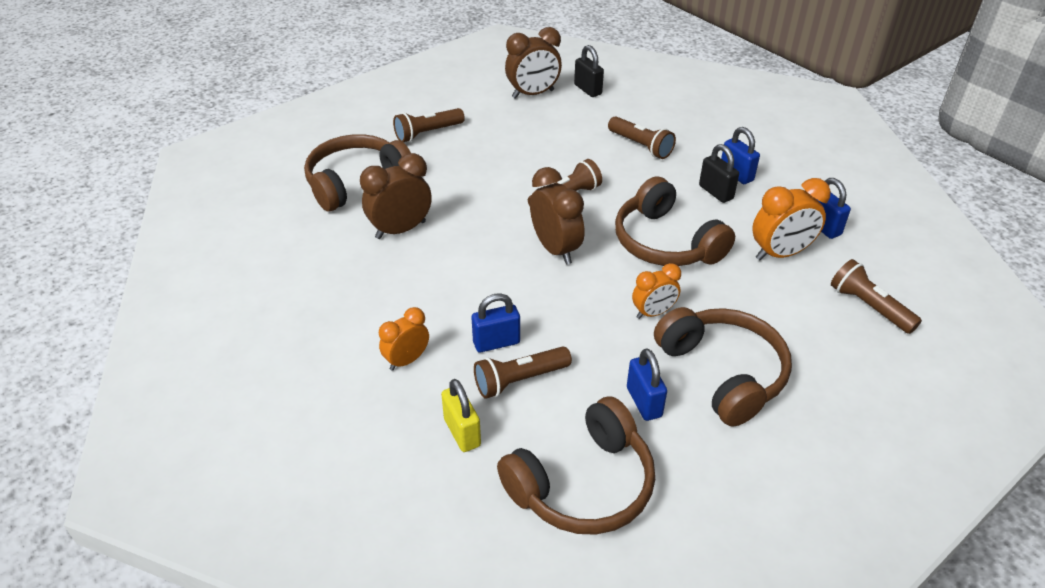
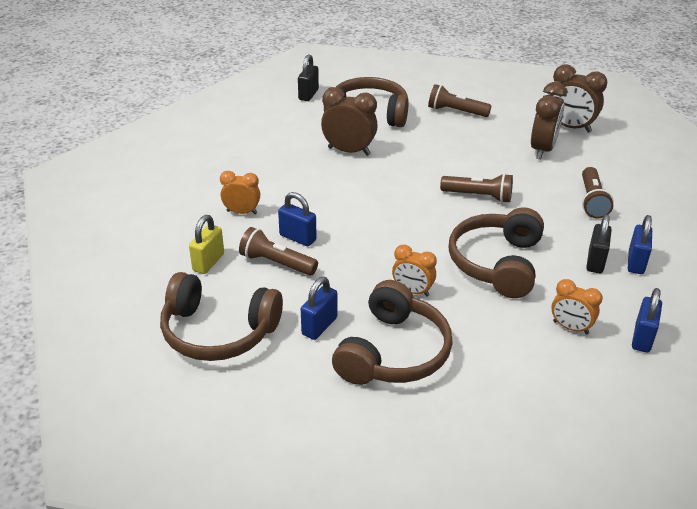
camera: 50 degrees right, 5 degrees down
brown clock [530,167,585,264] -> brown clock moved to [531,82,567,160]
black padlock [574,45,604,97] -> black padlock moved to [298,54,319,101]
orange clock [752,178,831,260] -> orange clock [551,279,603,334], size x0.64
brown flashlight [831,259,922,334] -> none

